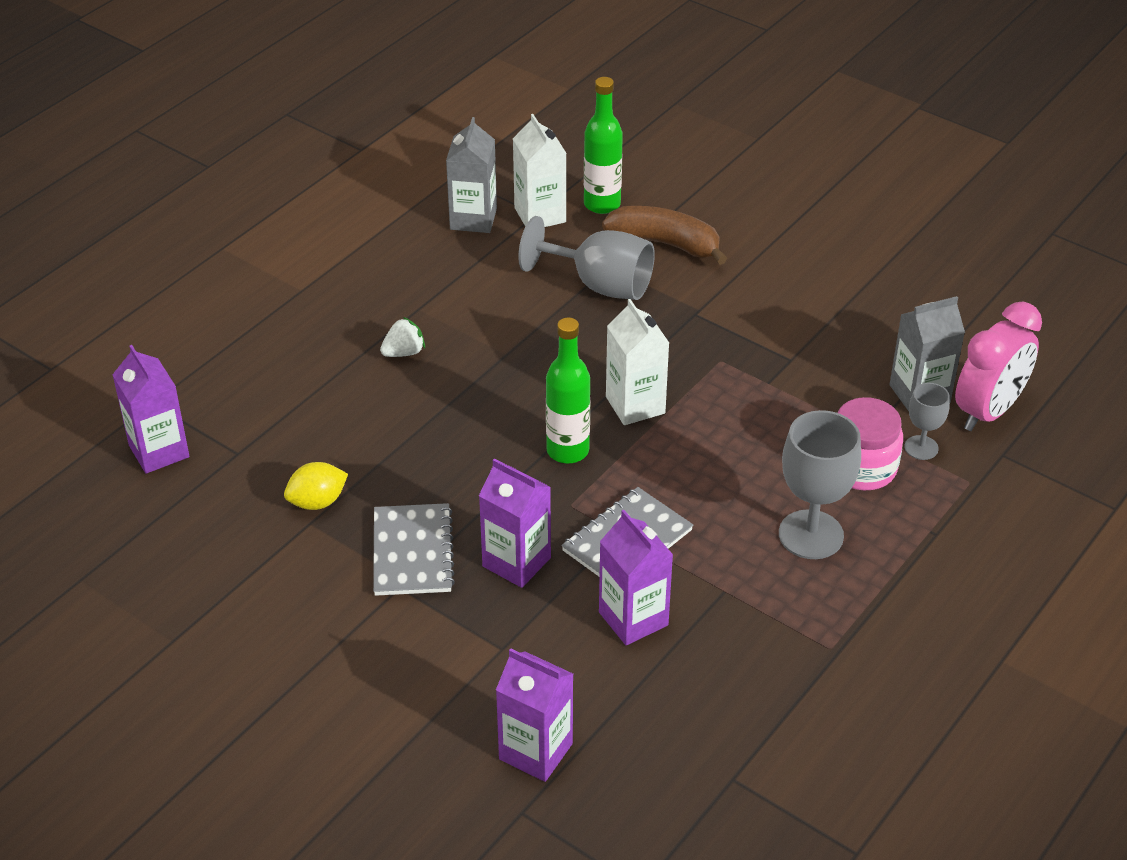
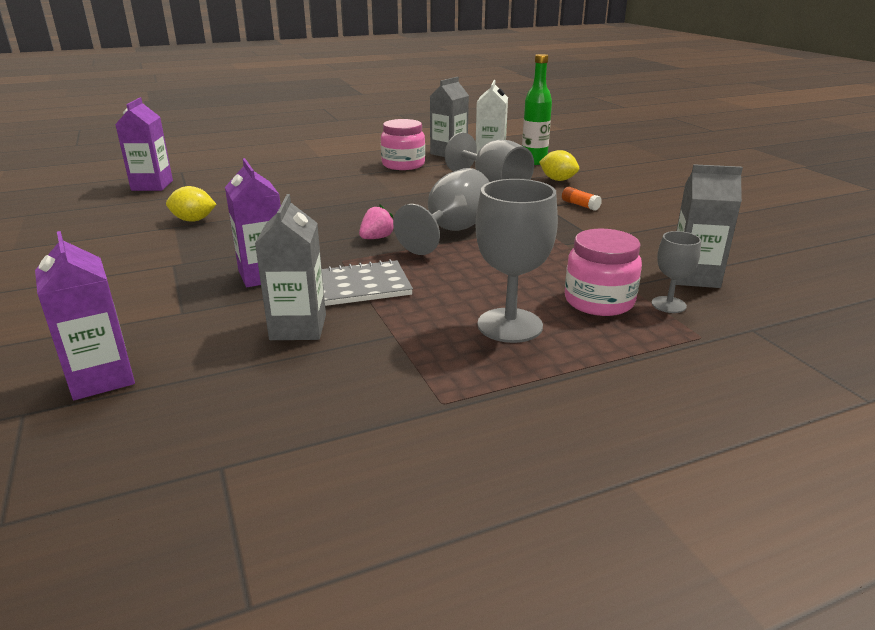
camera: 30 degrees right, 15 degrees down
grey notebook [373,503,455,596] -> none
white strawberry [380,317,425,357] -> none
green bottle [546,318,590,463] -> pink strawberry [359,205,394,239]
purple carton [599,510,673,645] -> grey carton [255,194,326,340]
brown banana [602,206,727,265] -> yellow lemon [539,150,579,181]
white carton [606,299,669,425] -> grey goblet [393,168,489,255]
pink clock [955,301,1042,431] -> none
none -> pink jar [381,119,425,170]
none -> orange glue stick [562,187,602,211]

